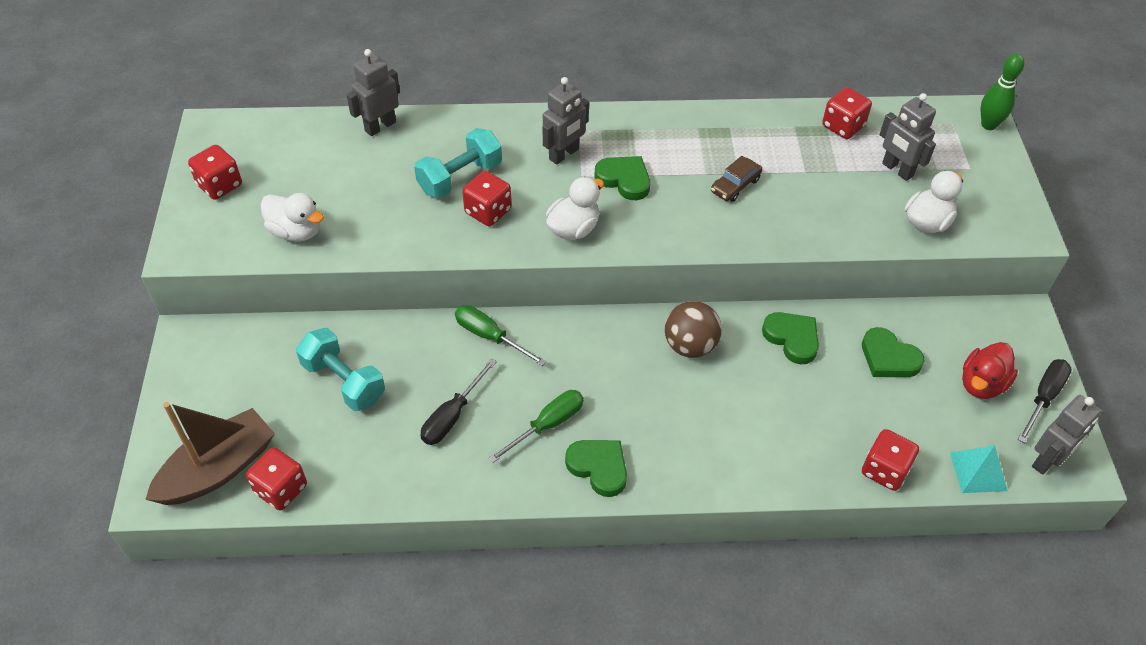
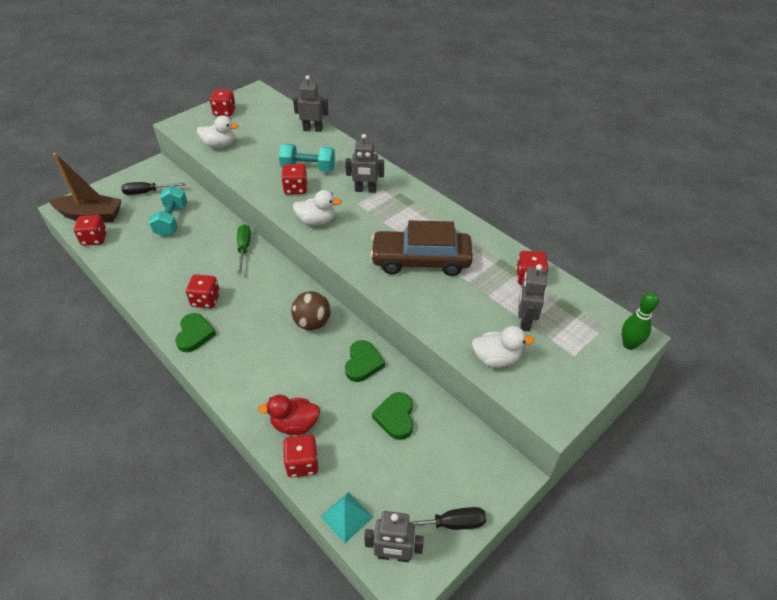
camera: 50 degrees right, 5 degrees down
white duck [260,193,324,242] -> white duck turned 75 degrees counterclockwise [197,115,239,148]
black screwdriver [420,359,497,445] -> black screwdriver moved to [121,182,186,195]
green screwdriver [488,390,584,463] -> red dice [186,274,220,308]
green heart [594,156,650,200] -> none
brown car [711,156,762,202] -> brown car [370,220,473,276], size x2.33
red duck [962,342,1018,399] -> red duck moved to [258,394,320,435]

